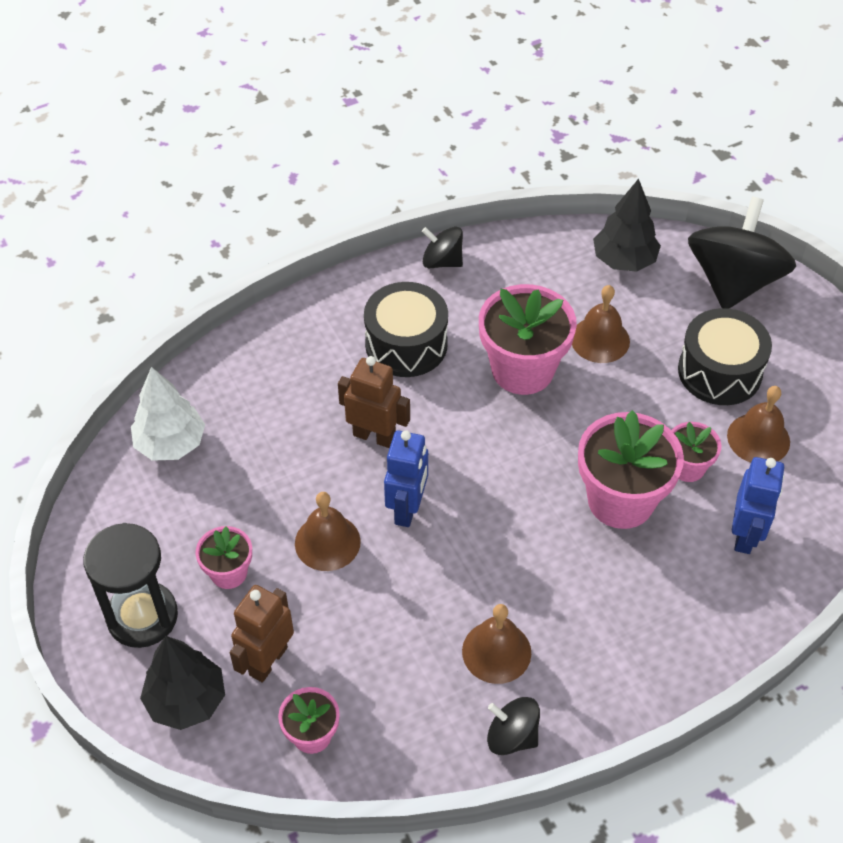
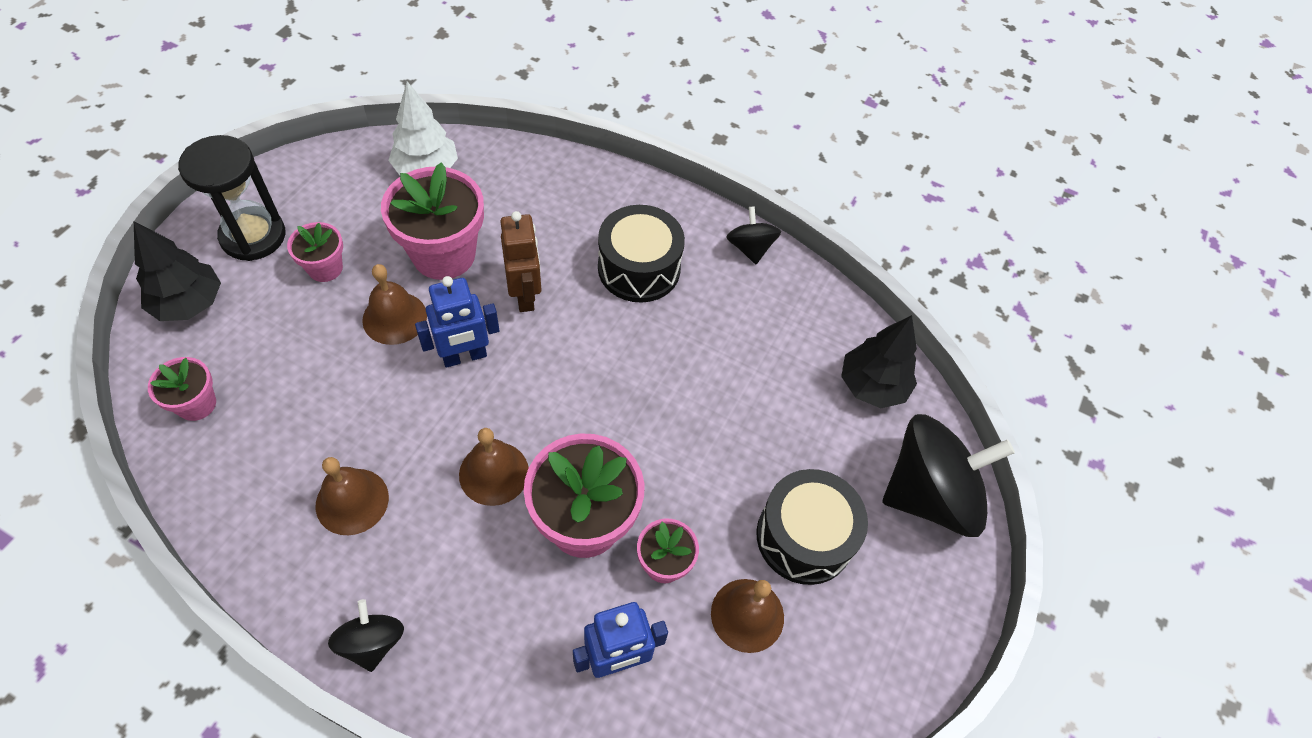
camera: 50 degrees right, 5 degrees up
brown robot [230,585,294,682] -> none
pink flower pot [479,284,577,395] -> pink flower pot moved to [381,162,484,280]
black spinning top [487,697,540,755] -> black spinning top moved to [328,599,404,672]
brown bell [572,285,630,363] -> brown bell moved to [459,428,529,506]

